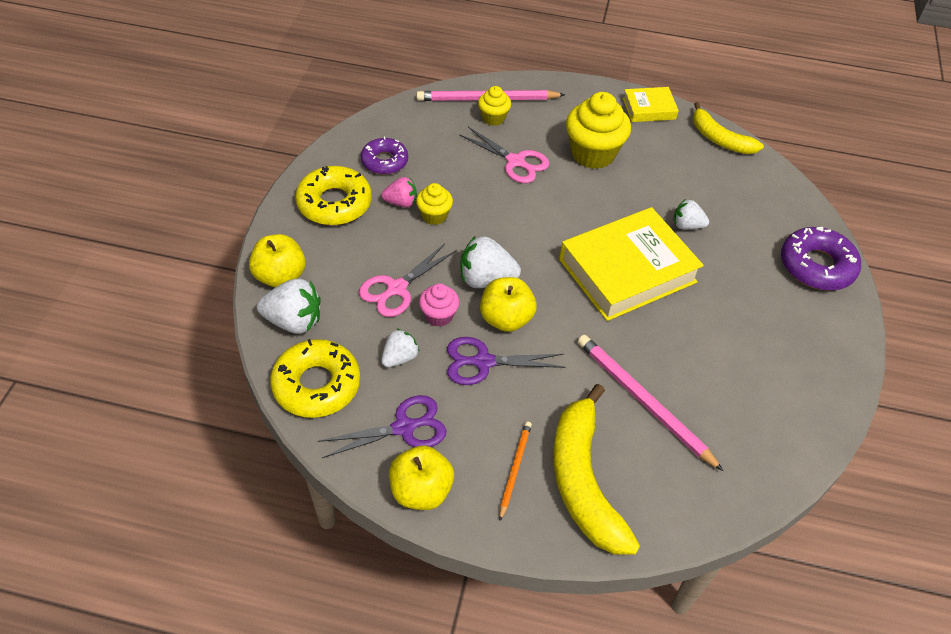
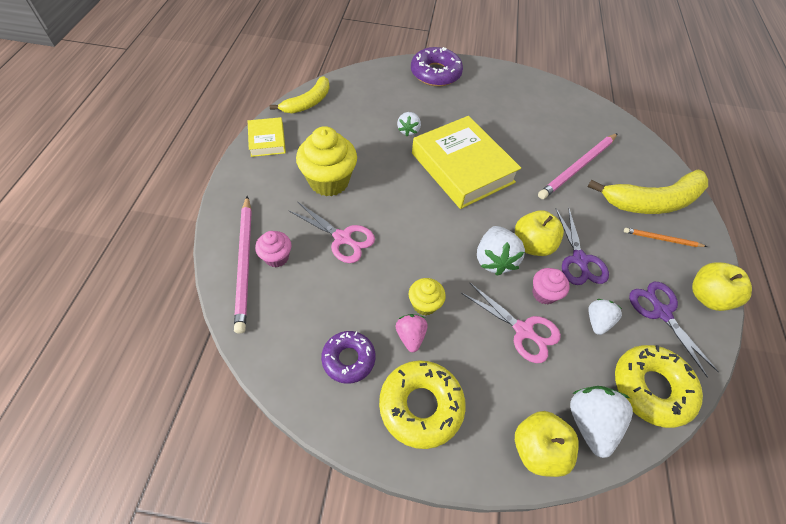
camera: 95 degrees left, 5 degrees up
white strawberry [381,329,420,367] -> white strawberry turned 75 degrees clockwise [588,299,622,335]
pink scissors [459,127,549,183] -> pink scissors turned 90 degrees clockwise [288,201,375,263]
yellow cupcake [478,86,511,126] -> pink cupcake [255,231,292,267]

